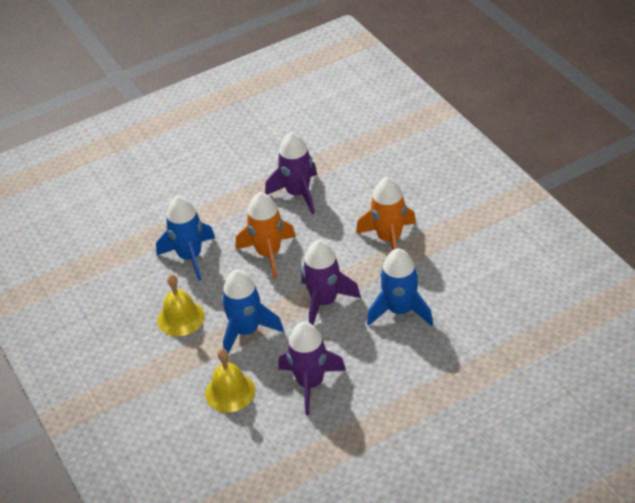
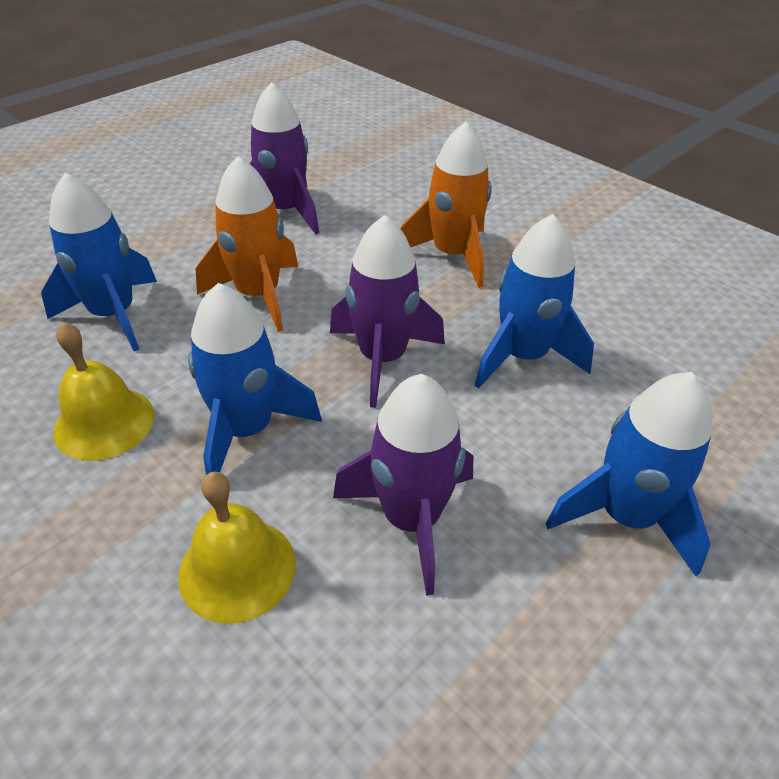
camera: 20 degrees left, 0 degrees up
none -> blue rocket [546,372,713,577]

